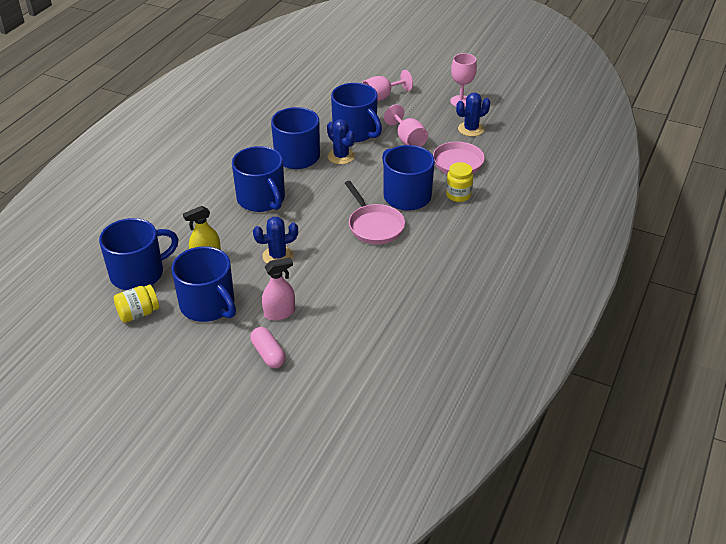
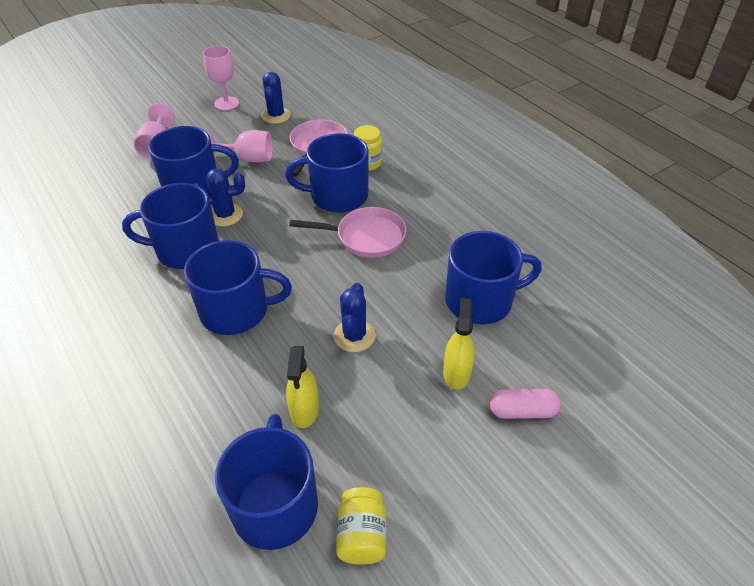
camera: 60 degrees left, 5 degrees up
blue mug [172,246,236,322] -> blue mug moved to [445,231,542,325]
pink spray bottle [262,257,295,321] -> yellow spray bottle [443,298,475,390]

